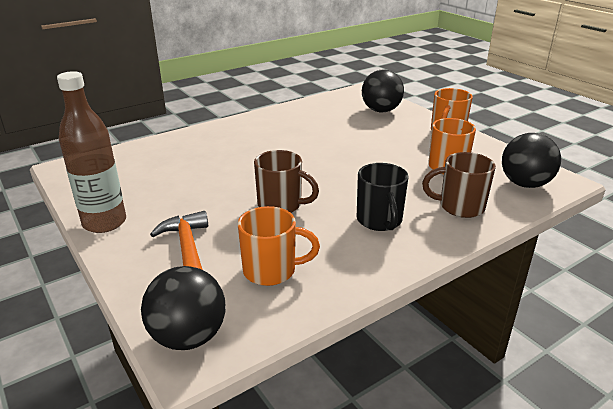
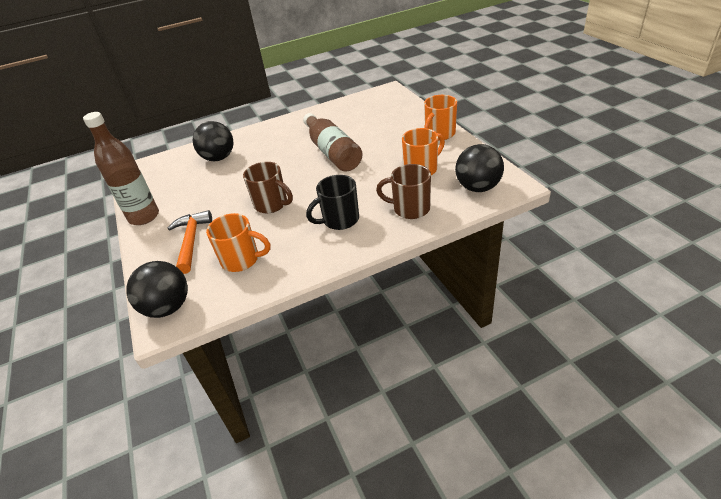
camera: 15 degrees right, 10 degrees up
black mug [357,163,408,231] -> black mug turned 60 degrees clockwise [306,175,359,230]
black ball [362,69,404,113] -> black ball moved to [193,121,234,161]
none -> brown bottle [303,113,363,172]

